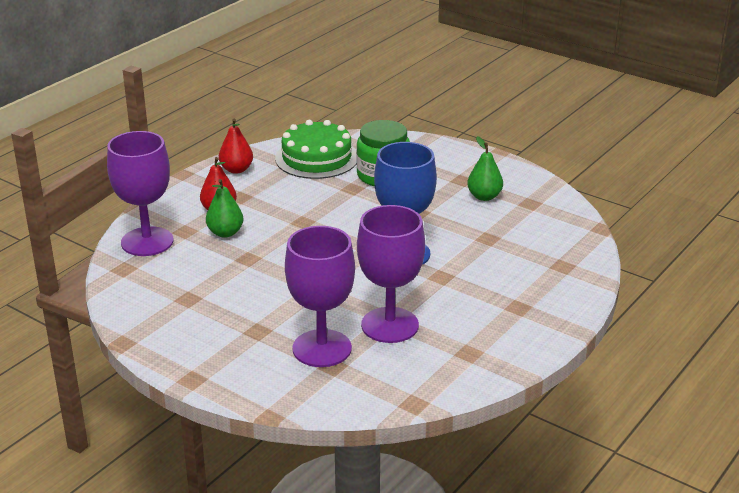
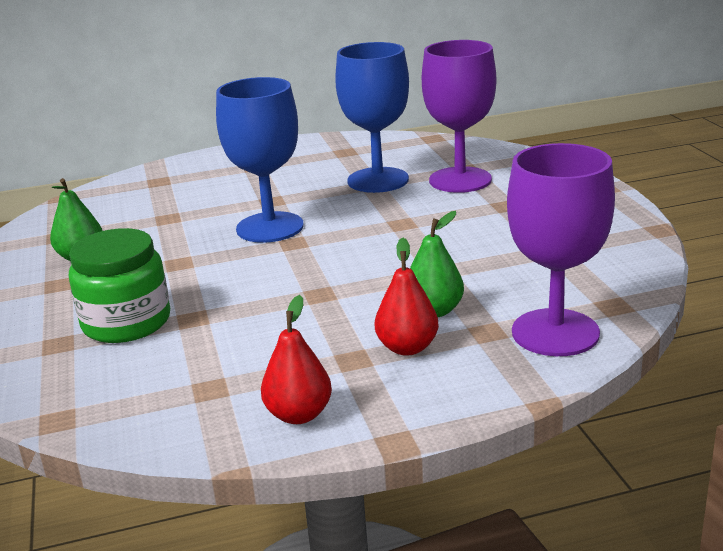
camera: 140 degrees left, 5 degrees down
green cake [275,120,356,179] -> none
purple goblet [357,205,425,343] -> blue goblet [335,42,409,193]

